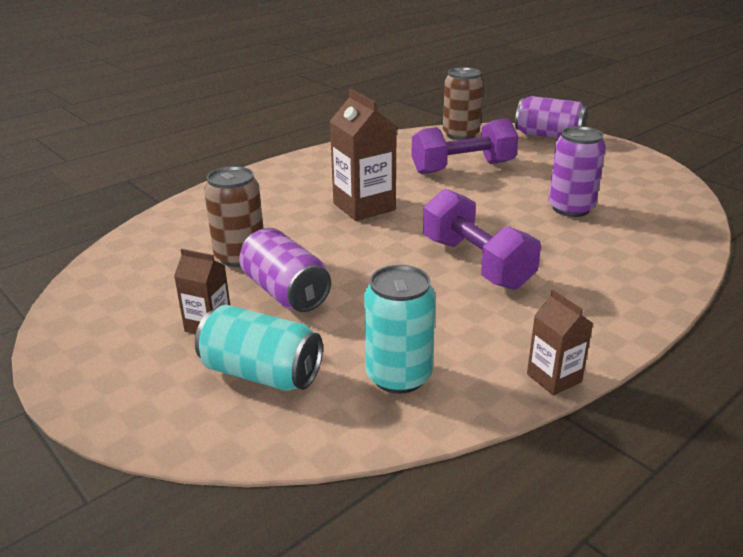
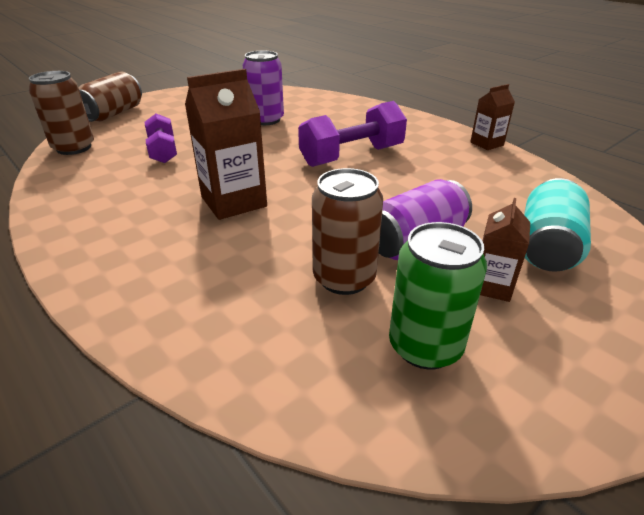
camera: 90 degrees left, 5 degrees up
turquoise can [364,265,436,394] -> none
purple dumbbell [411,118,518,174] -> purple dumbbell [145,113,177,163], size x0.62
purple can [515,96,587,138] -> brown can [79,71,142,122]
none -> green can [389,222,487,370]

